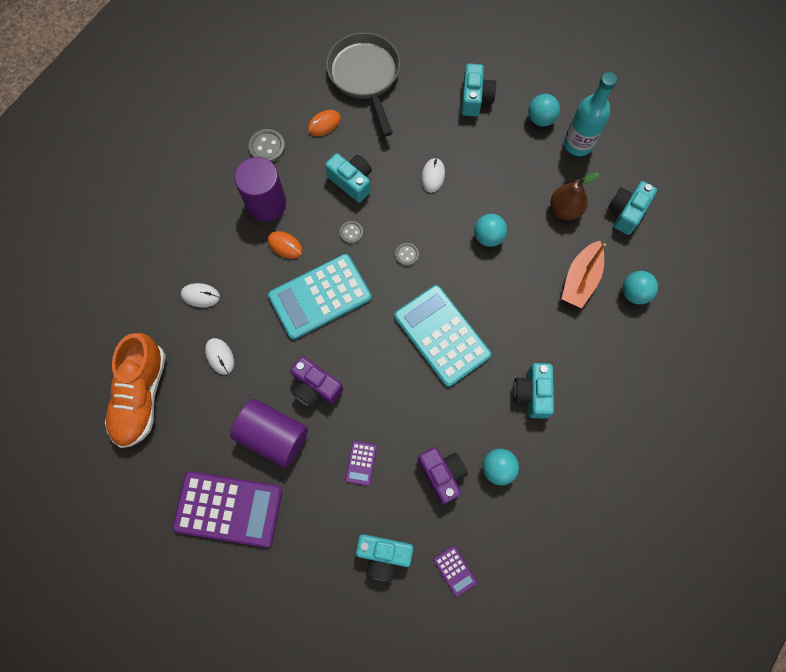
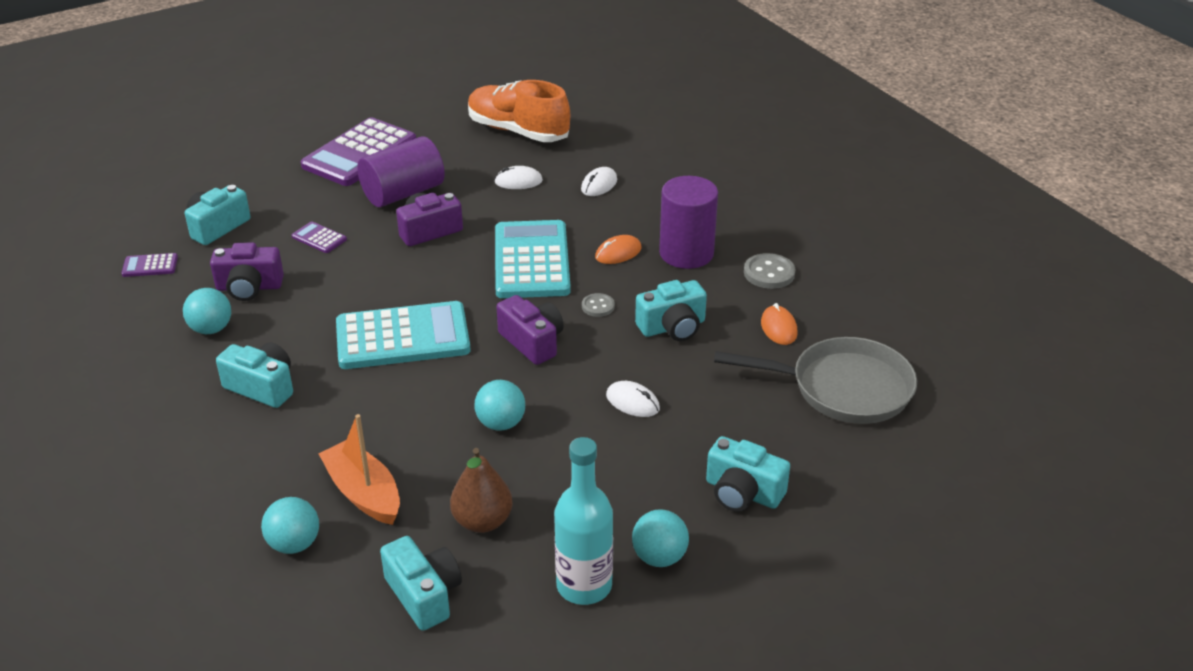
camera: 115 degrees right, 35 degrees down
grey button [395,243,419,266] -> purple camera [497,295,564,365]

